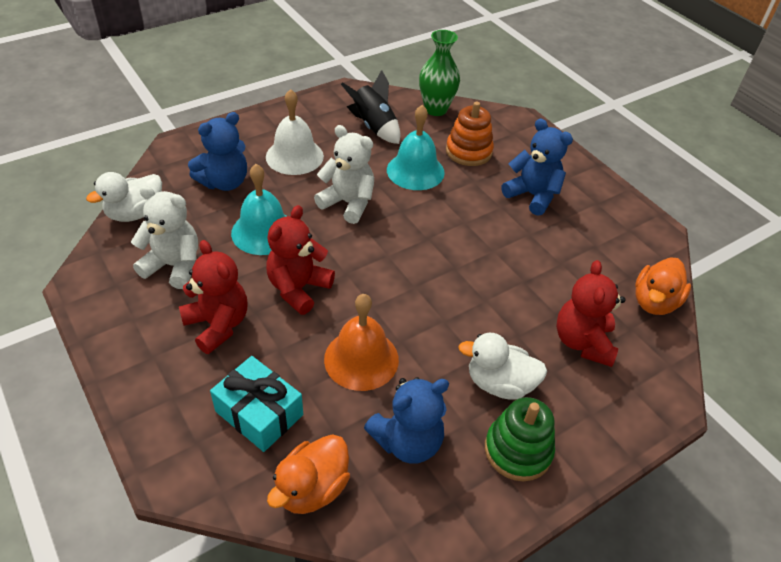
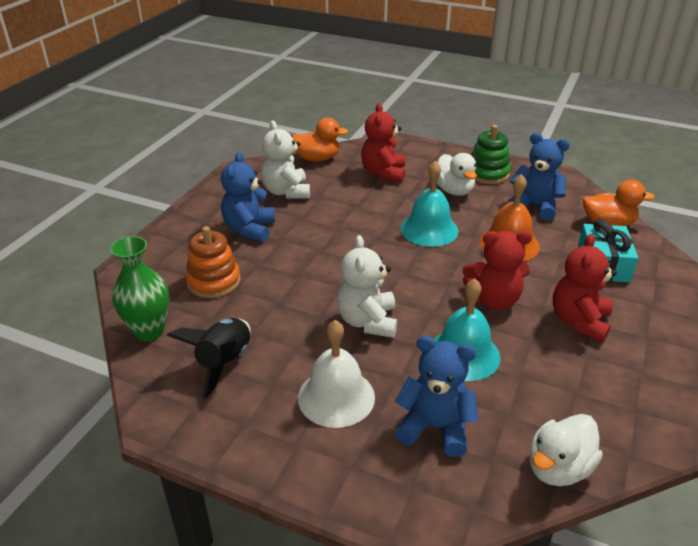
camera: 120 degrees left, 10 degrees down
white duck [86,172,162,222] -> white duck turned 120 degrees clockwise [530,414,603,486]
white teddy bear [131,186,198,289] -> white teddy bear moved to [261,121,310,199]
turquoise bell [387,105,445,190] -> turquoise bell moved to [401,161,459,247]
red teddy bear [556,260,626,367] -> red teddy bear turned 120 degrees clockwise [361,103,405,183]

